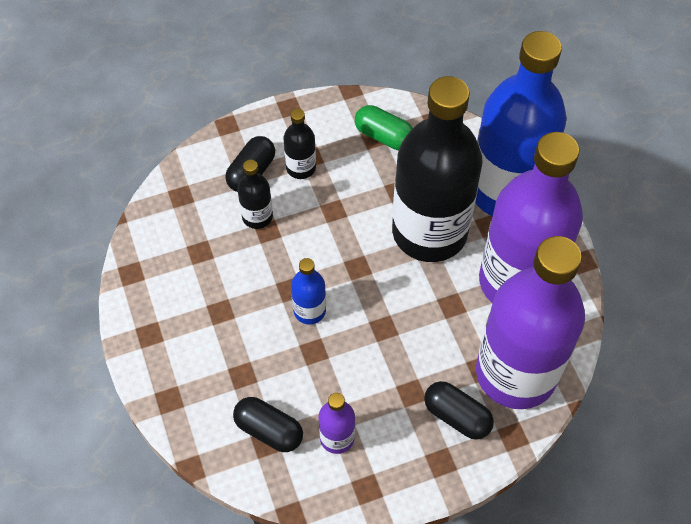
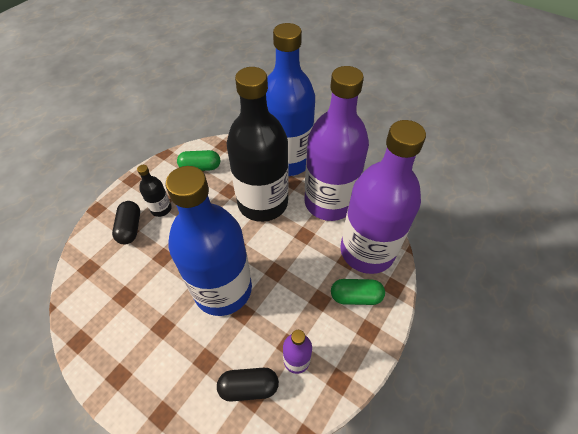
camera: 35 degrees left, 5 degrees down
black bottle [237,160,273,229] -> none
blue bottle [291,258,326,324] -> blue bottle [166,166,252,316], size x2.43
black capsule [424,381,494,440] -> green capsule [331,279,385,305]

